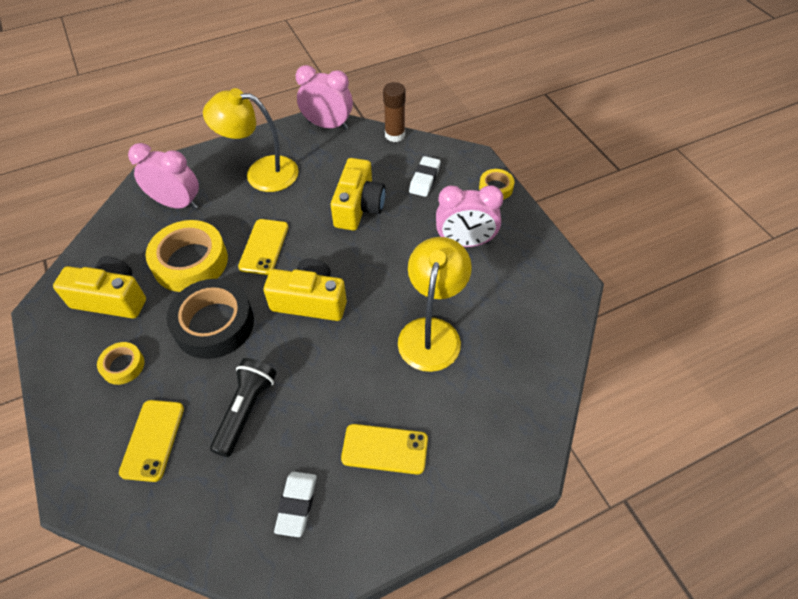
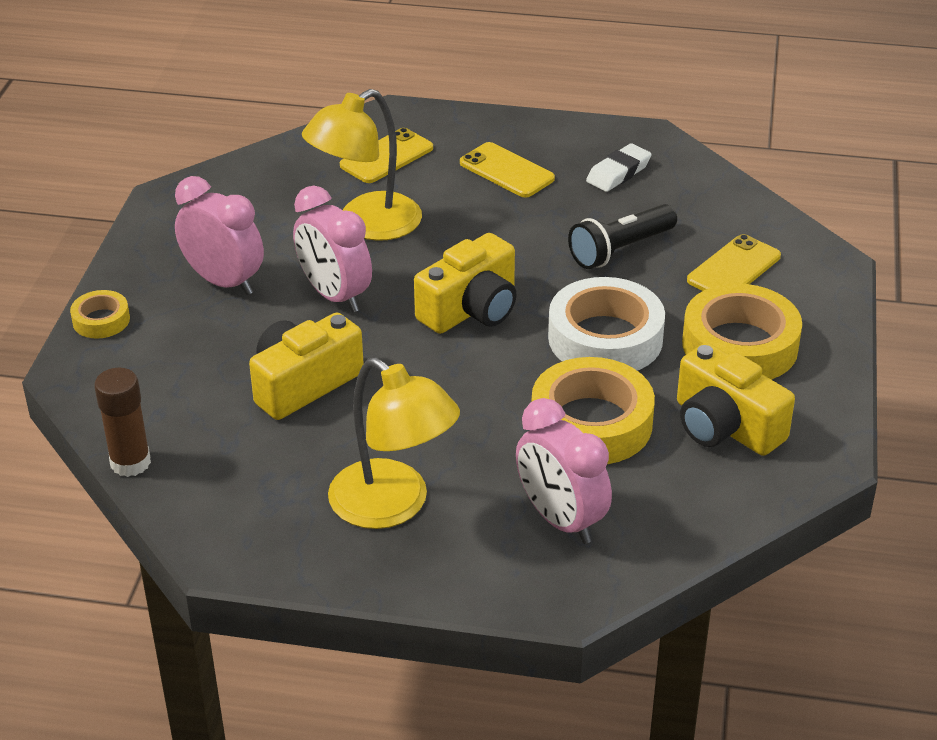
camera: 145 degrees left, 15 degrees down
yellow tape [97,342,144,385] -> yellow tape [682,283,802,380], size x1.99
black tape [167,279,254,359] -> white tape [548,277,665,371]
yellow phone [238,219,288,275] -> yellow phone moved to [340,128,433,183]
yellow camera [264,258,347,321] -> yellow camera turned 90 degrees counterclockwise [414,233,517,334]
pink clock [296,65,353,130] -> pink clock moved to [293,186,372,313]
white eraser [409,156,441,197] -> none

